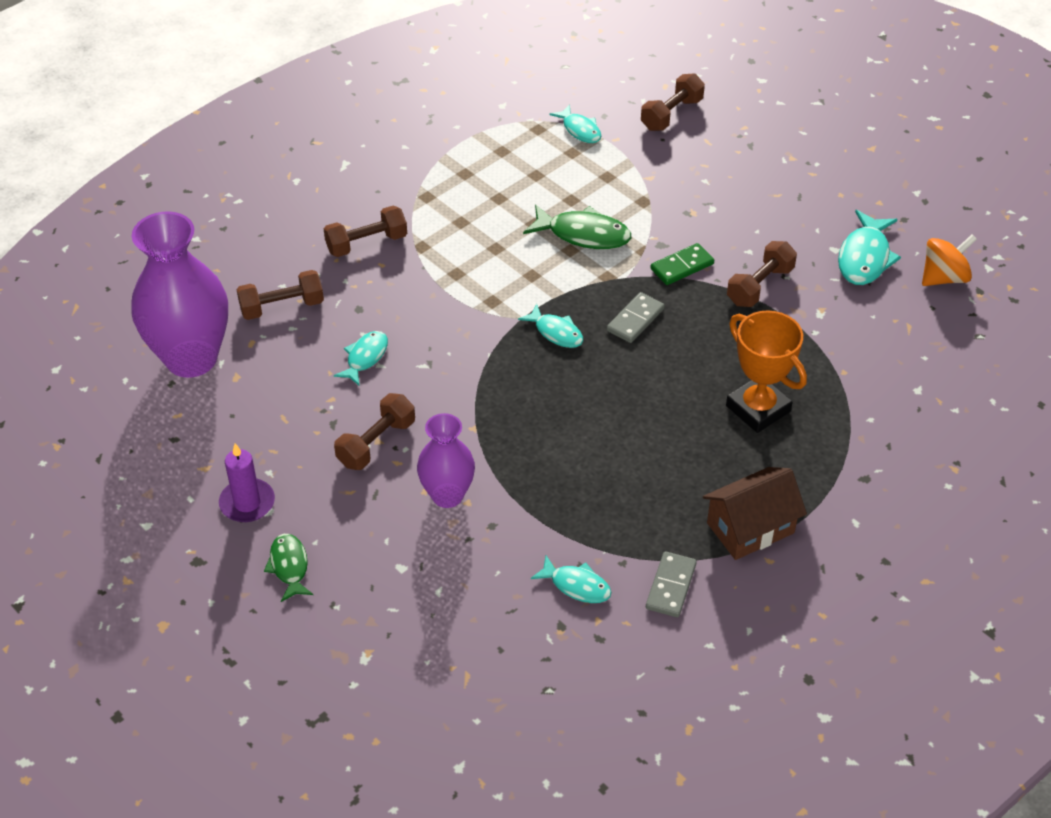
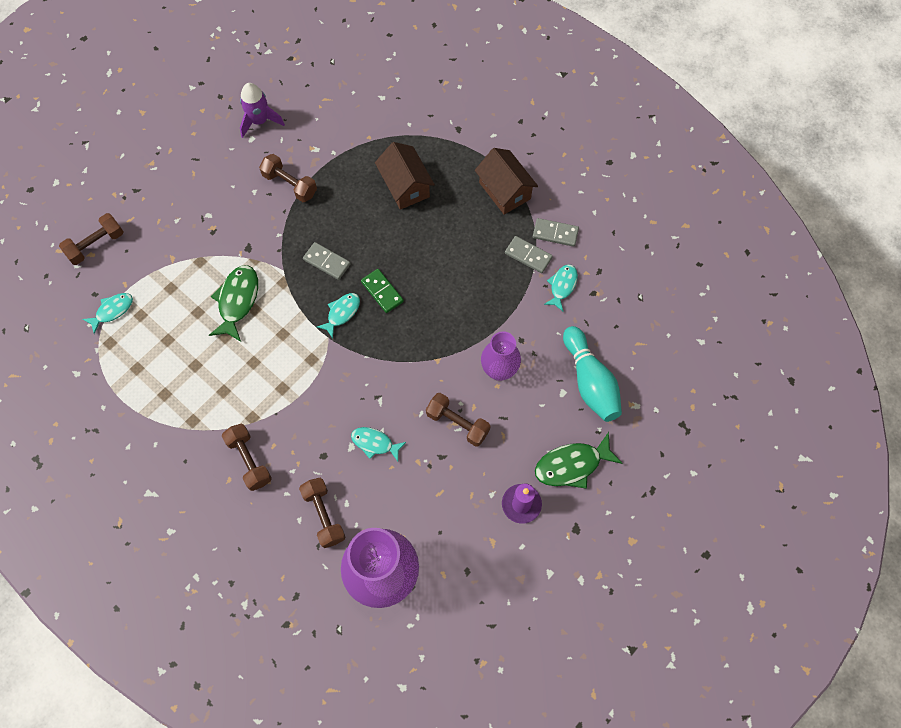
camera: 95 degrees left, 20 degrees up
green fish [264,534,313,602] -> green fish [535,432,623,489], size x1.57
brown dumbbell [641,73,705,131] -> brown dumbbell turned 75 degrees counterclockwise [59,213,123,265]
green domino [650,243,714,285] -> green domino moved to [361,269,404,313]
orange trophy [726,310,807,433] -> brown house [375,142,435,210]
turquoise fish [838,210,901,285] -> purple rocket [240,83,285,138]
orange spinning top [922,234,977,286] -> none
none -> grey domino [505,236,553,273]
none -> turquoise bowling pin [563,326,622,422]

